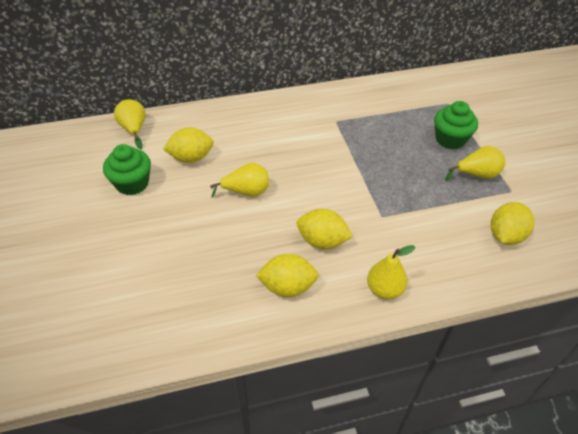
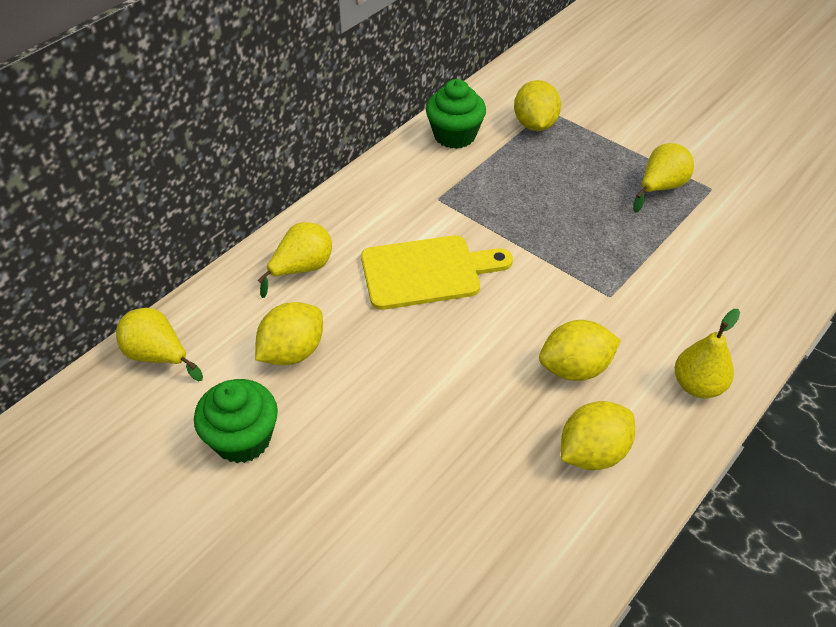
camera: 35 degrees left, 0 degrees up
yellow pear [210,163,269,198] -> yellow pear moved to [257,222,332,298]
green cupcake [434,101,478,149] -> green cupcake moved to [426,79,486,149]
yellow lemon [491,202,534,245] -> yellow lemon moved to [514,80,561,131]
none -> yellow cutting board [361,235,513,310]

